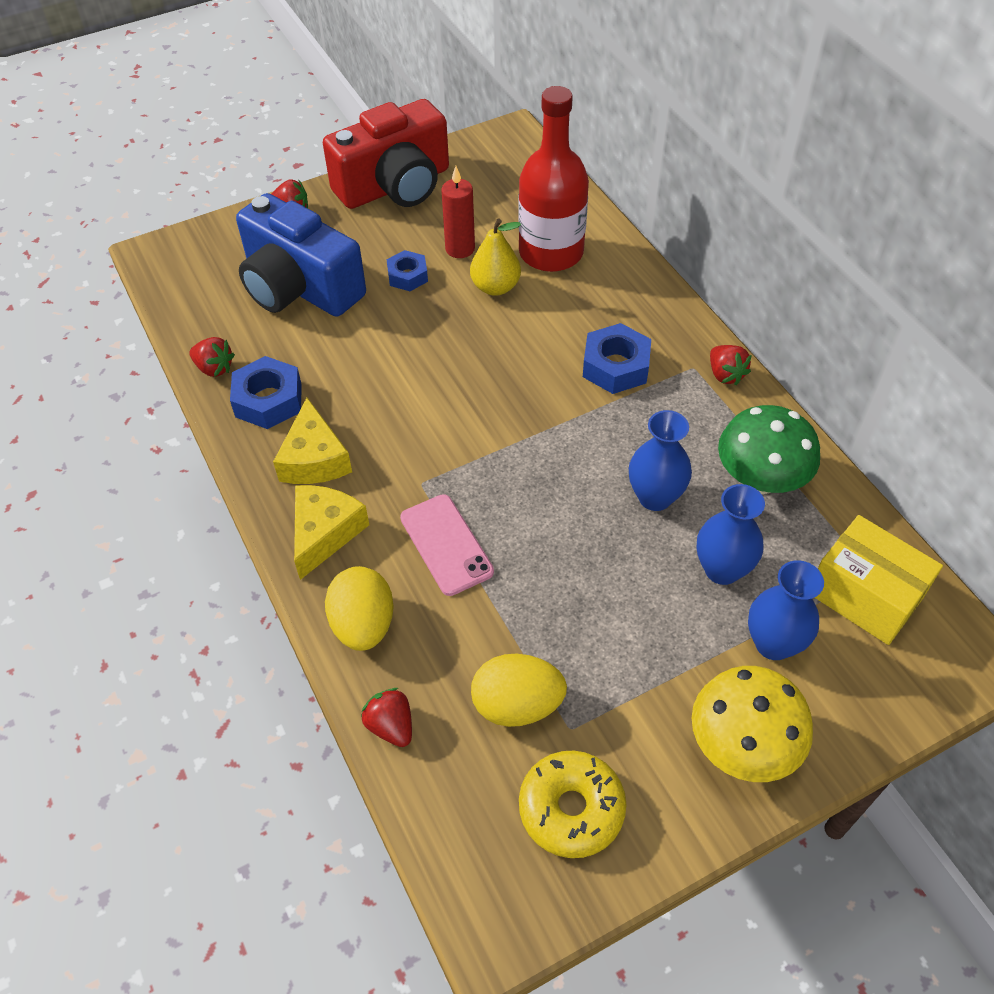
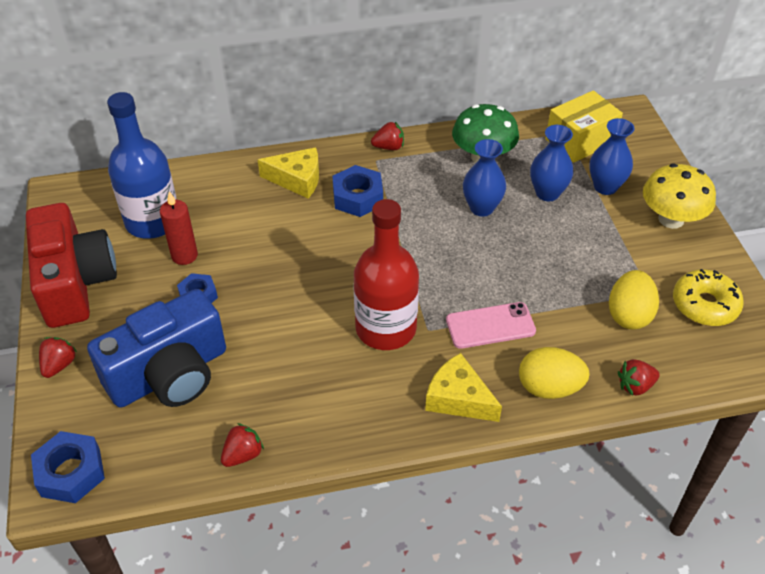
camera: 75 degrees left, 5 degrees down
blue nut [230,356,302,429] -> blue nut moved to [31,431,105,503]
yellow cheese [273,398,352,484] -> yellow cheese moved to [258,147,319,198]
yellow pear [470,219,521,296] -> none
red bottle [518,86,589,272] -> red bottle moved to [354,199,419,350]
none -> blue bottle [107,92,177,239]

